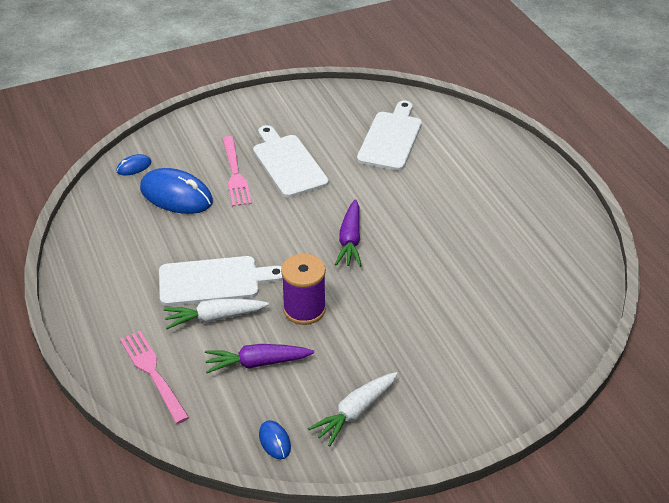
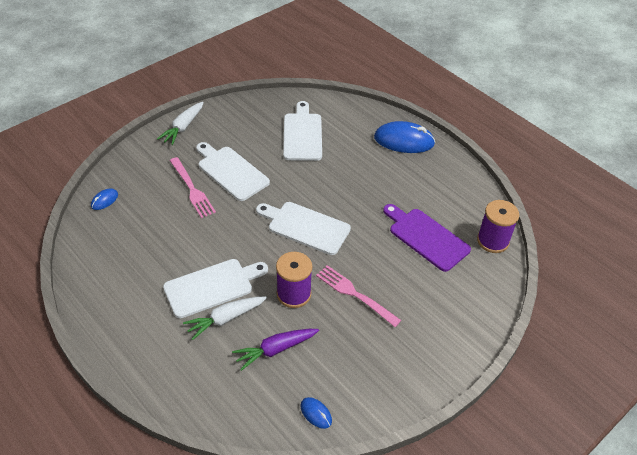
camera: 20 degrees left, 5 degrees up
pink fork [120,331,189,424] -> pink fork moved to [316,265,401,327]
blue mouse [140,168,213,214] -> blue mouse moved to [374,121,435,153]
white carrot [308,372,398,446] -> white carrot moved to [157,102,204,145]
purple carrot [335,199,362,267] -> white cutting board [256,202,351,255]
none -> purple cutting board [383,204,471,272]
none -> purple spool [477,200,519,253]

